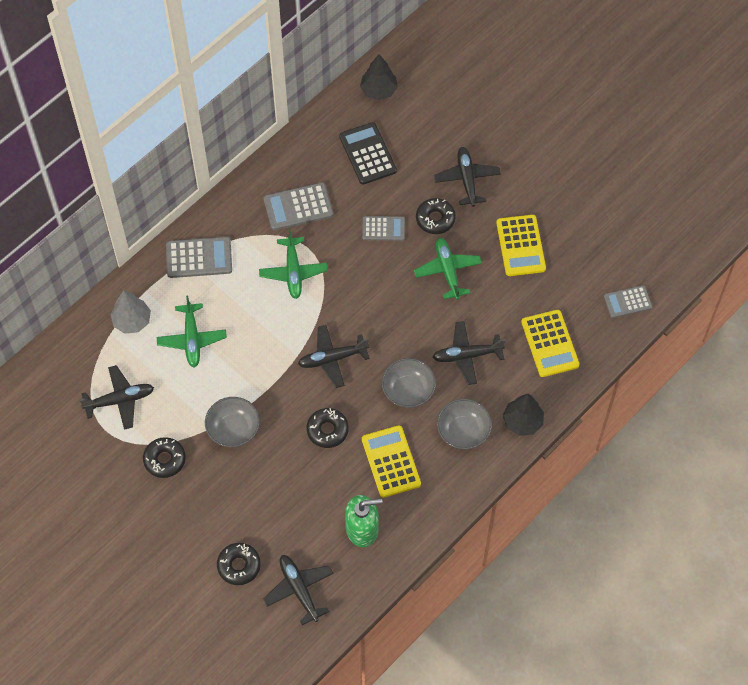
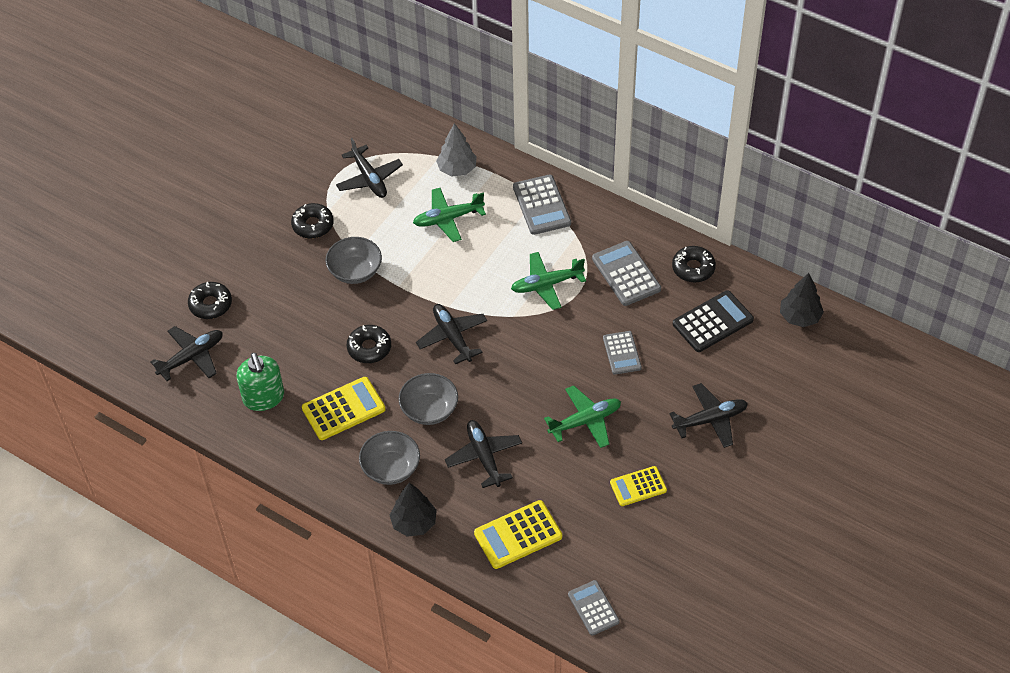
camera: 80 degrees right, 10 degrees down
black donut [416,198,456,234] -> black donut moved to [672,246,716,283]
yellow calculator [496,215,546,276] -> yellow calculator [610,466,667,506], size x0.66

